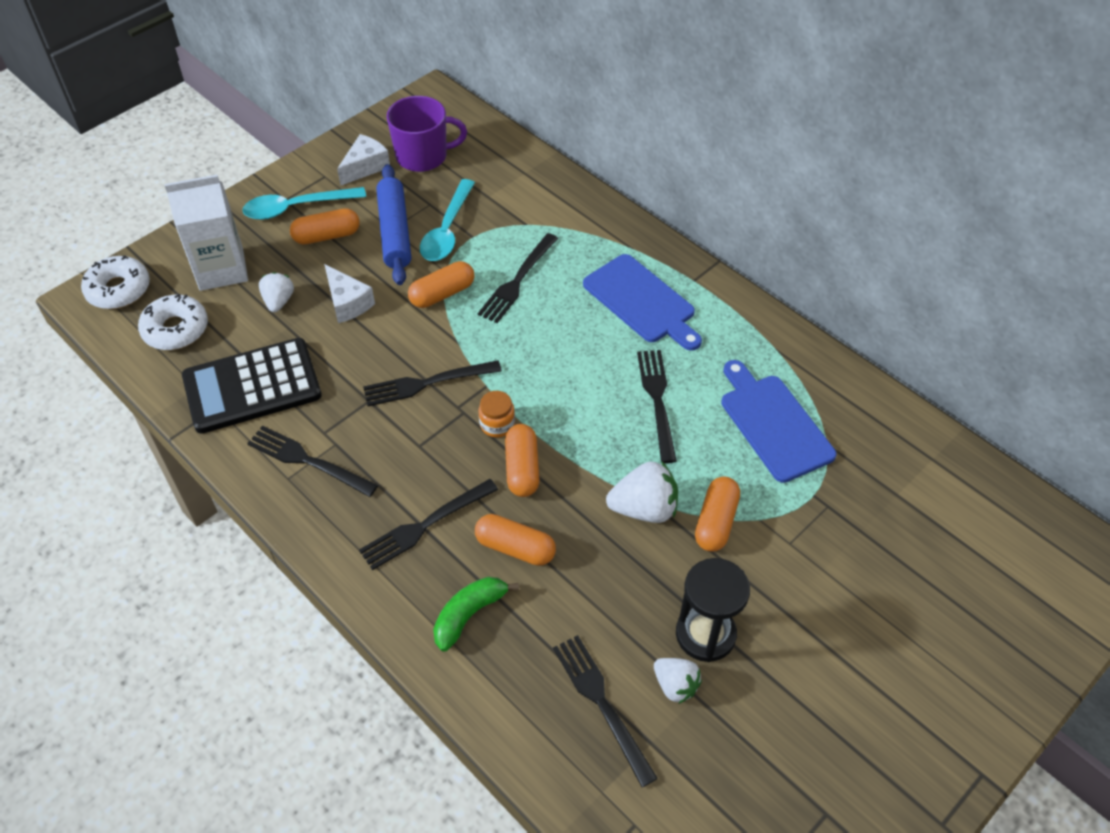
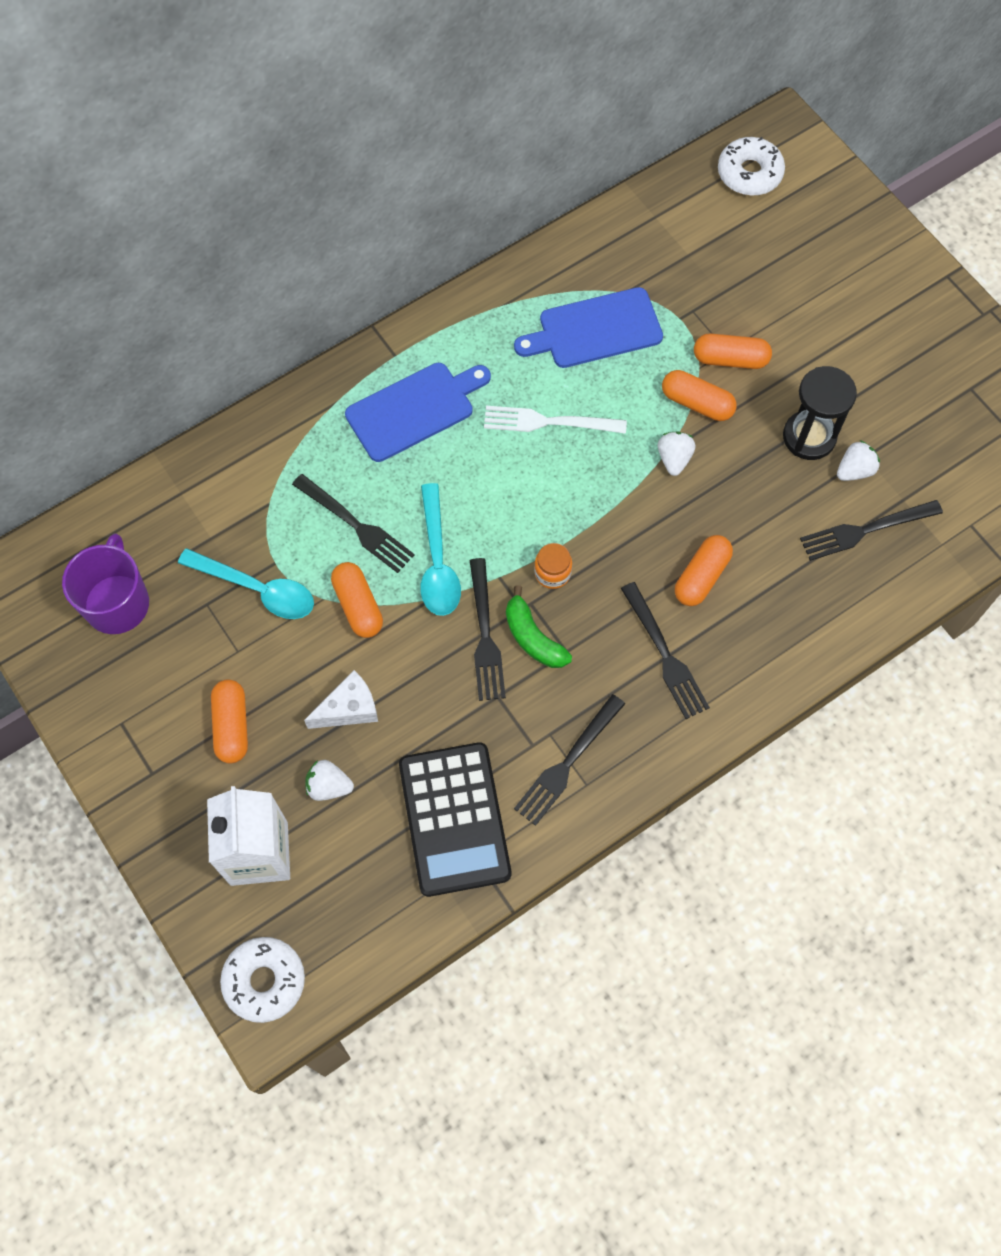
camera: 80 degrees left, 15 degrees up
white donut [138,294,208,350] -> white donut moved to [718,137,785,196]
turquoise spoon [242,187,366,220] -> turquoise spoon moved to [420,483,461,616]
white cheese [337,134,390,185] -> none
blue rolling pin [376,164,411,285] -> none
green banana [433,577,519,651] -> green banana moved to [506,585,572,668]
orange capsule [505,424,540,497] -> orange capsule moved to [694,333,772,369]
white strawberry [606,461,678,523] -> white strawberry [658,432,696,476], size x0.64
black fork [637,350,677,463] -> white fork [484,406,627,434]

